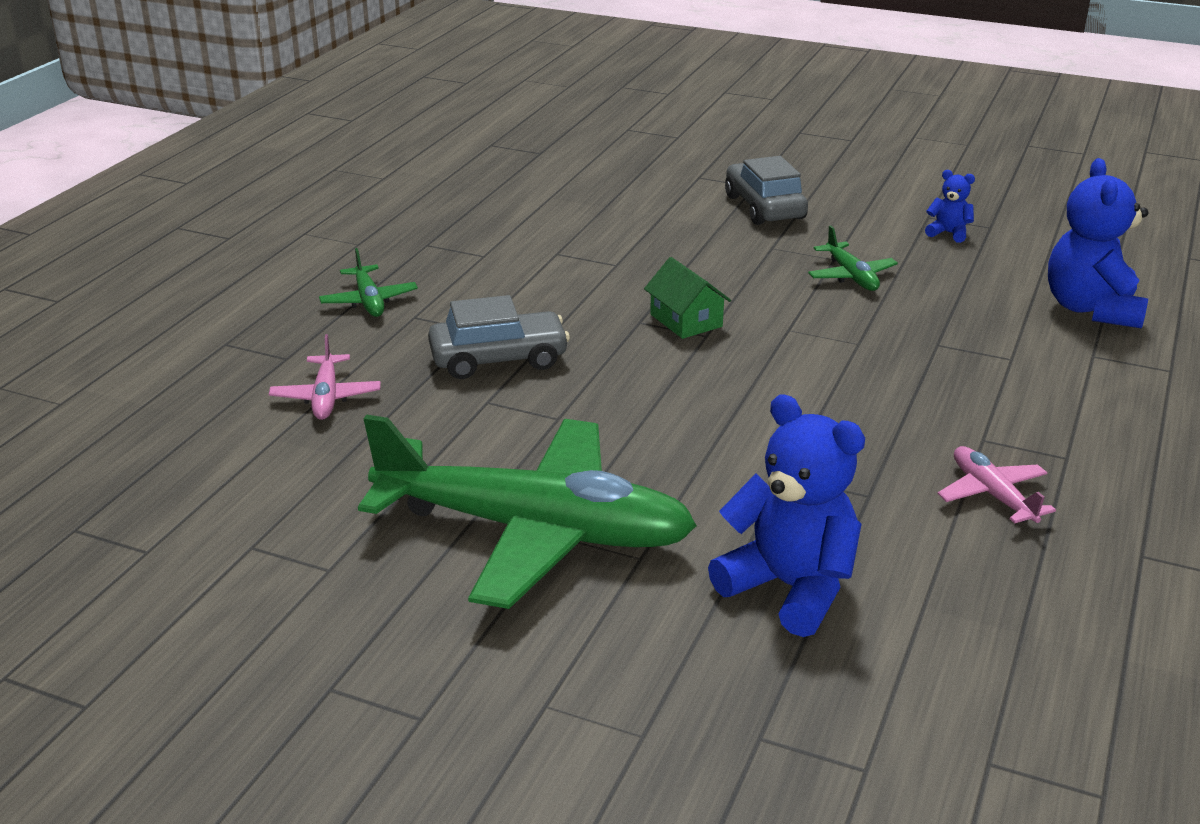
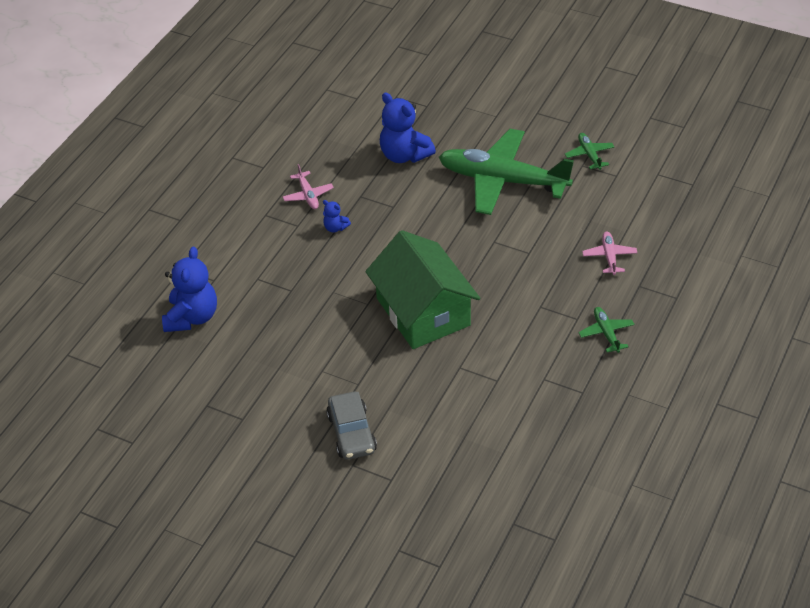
camera: 175 degrees left, 15 degrees up
grey car [428,295,570,379] -> none
green house [644,257,731,339] -> green house [365,230,480,349], size x2.40
green plane [808,225,898,291] -> green plane moved to [565,133,614,170]
blue teddy bear [925,170,975,243] -> blue teddy bear moved to [323,200,351,233]

